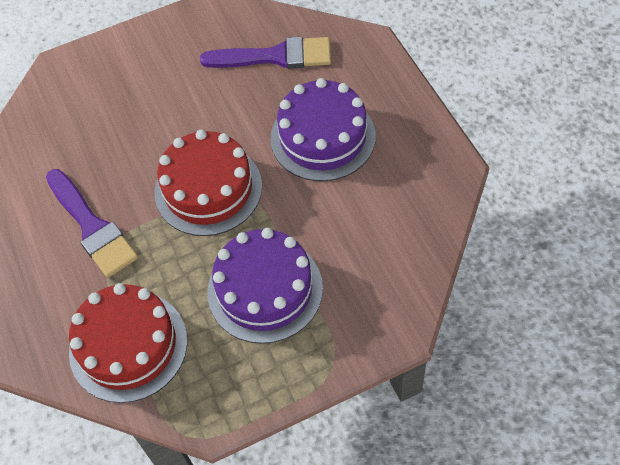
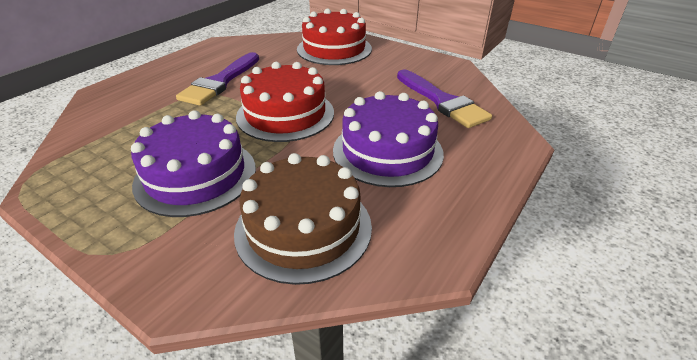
camera: 55 degrees right, 20 degrees down
red cake [69,283,187,403] -> red cake moved to [297,9,372,65]
none -> brown cake [234,153,372,285]

